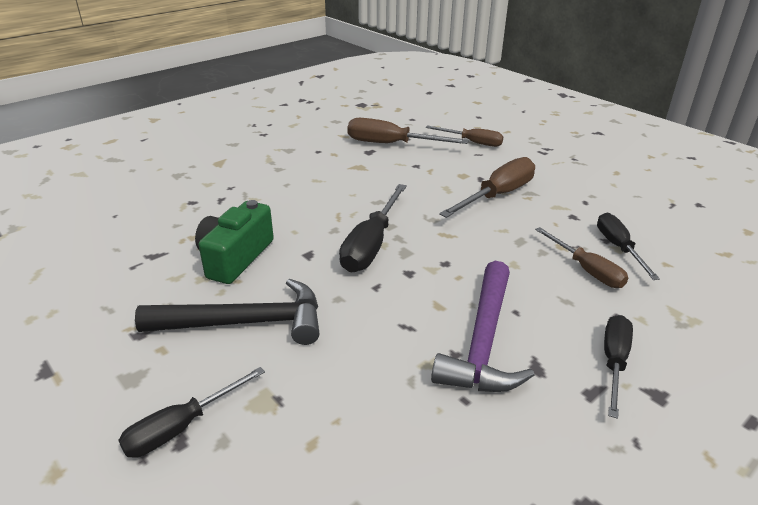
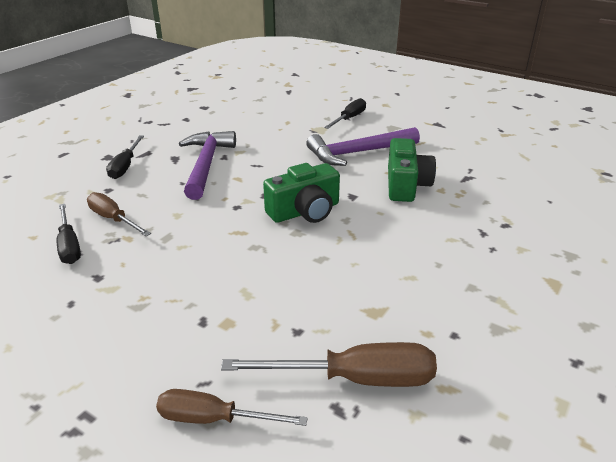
camera: 165 degrees right, 0 degrees up
black hammer [135,279,320,345] -> purple hammer [306,127,420,166]
black screwdriver [339,184,407,272] -> green camera [263,163,340,223]
brown screwdriver [439,157,535,218] -> none

